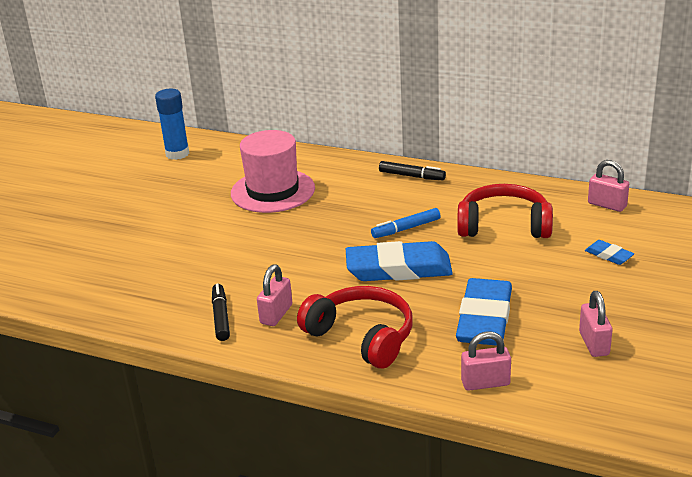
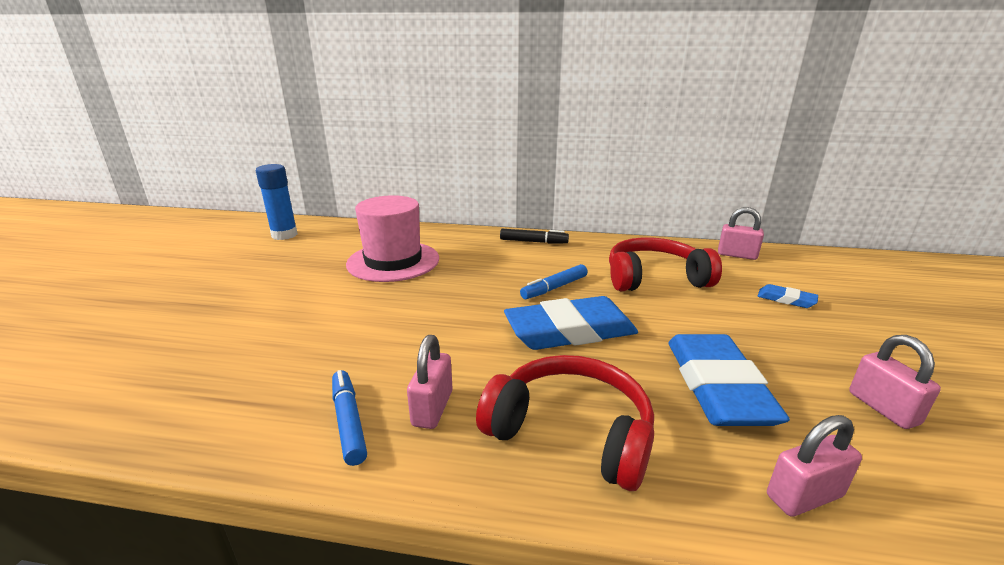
camera: 15 degrees left, 5 degrees down
black marker [212,283,230,341] -> blue marker [332,370,367,466]

